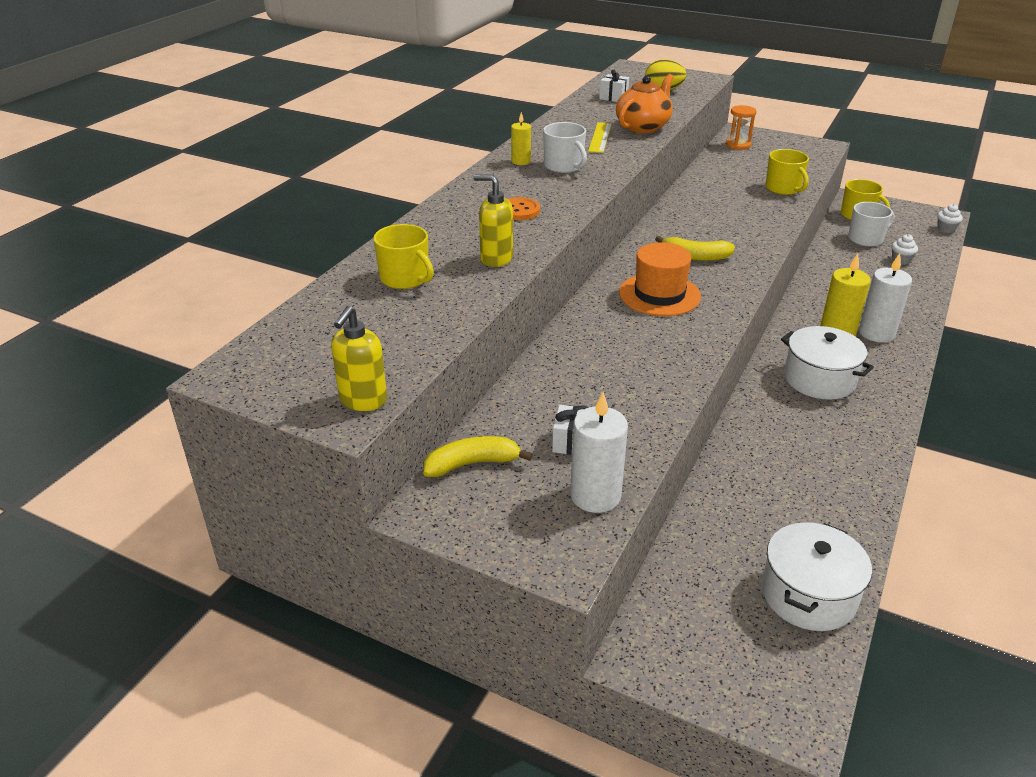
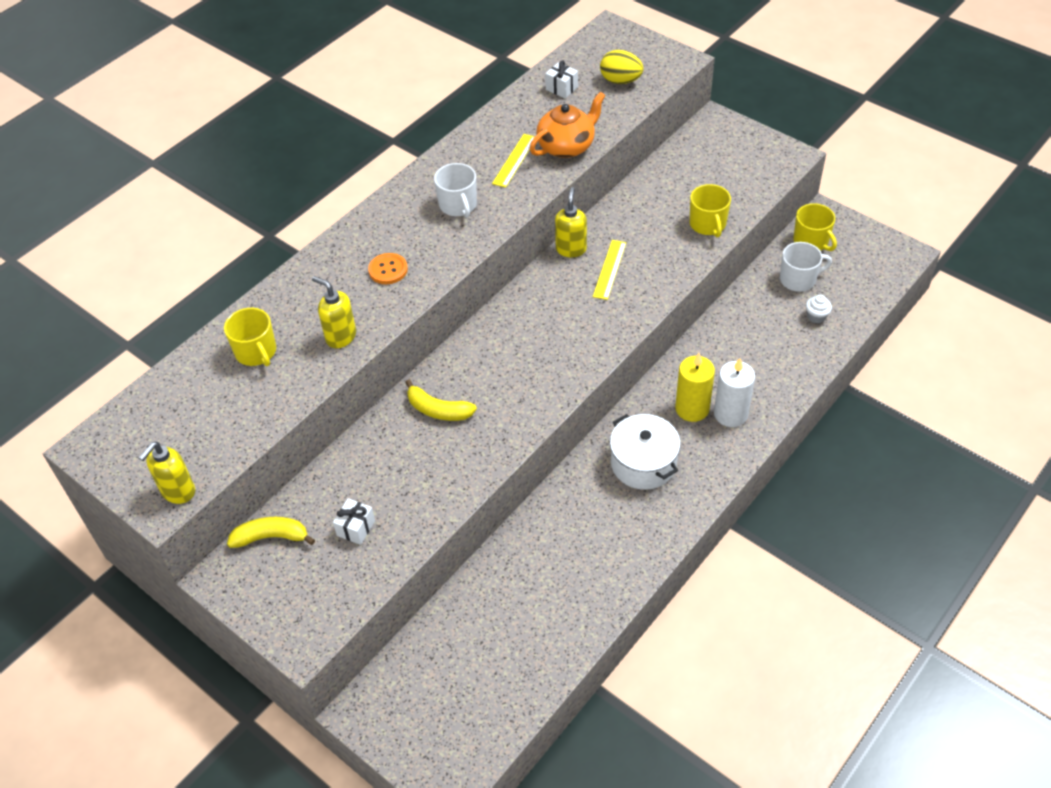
camera: 15 degrees right, 15 degrees up
yellow candle [511,112,531,165] -> none
white candle [570,392,628,513] -> none
orange hat [619,242,701,316] -> none
yellow banana [655,236,735,261] -> yellow banana moved to [405,380,477,421]
orange hourglass [726,105,757,150] -> none
white pot [762,522,872,631] -> none
white cupcake [937,204,963,233] -> none
none -> yellow soap dispenser [555,187,587,257]
none -> yellow ruler [593,240,627,300]

